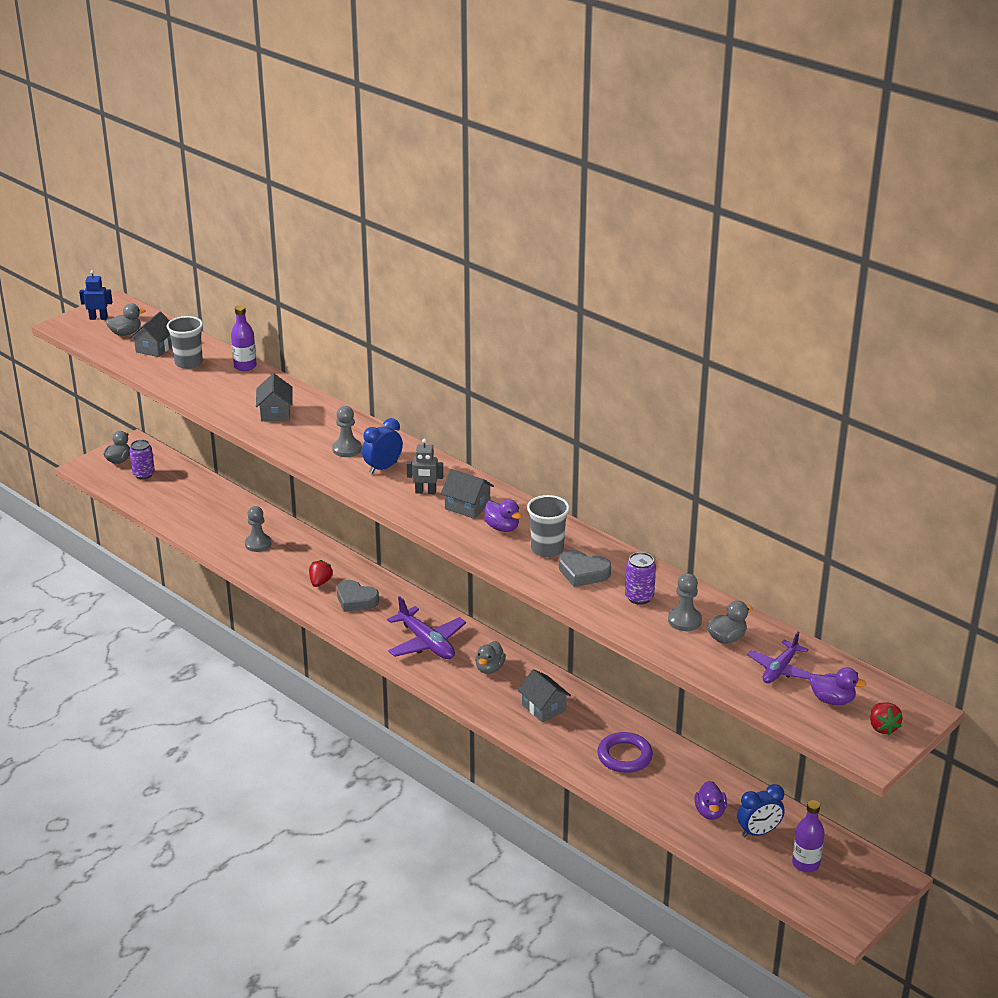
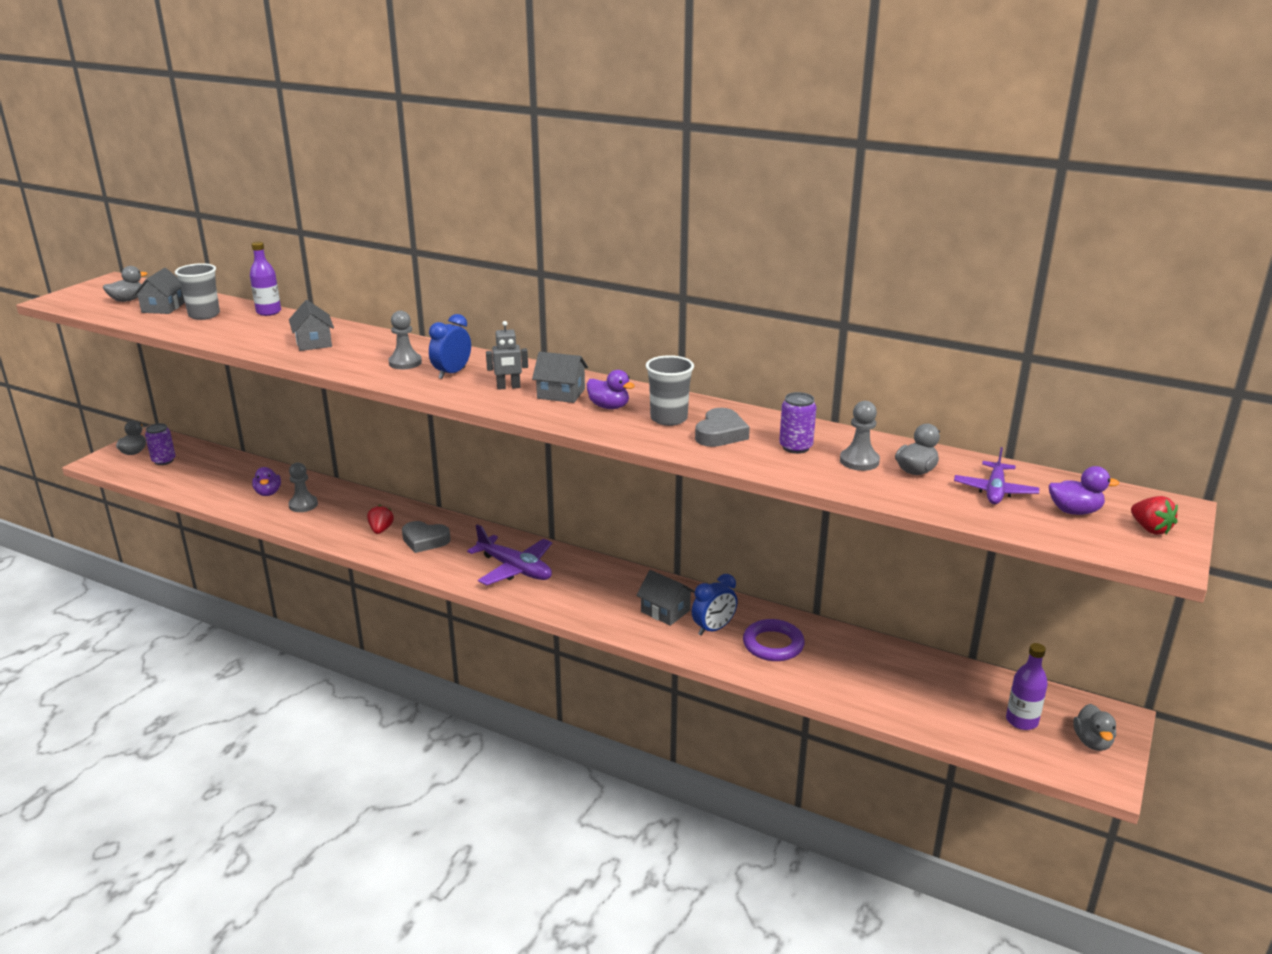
camera: 15 degrees left, 5 degrees down
blue robot [79,270,112,320] -> none
grey duck [475,641,506,674] -> grey duck moved to [1073,704,1116,751]
grey heart [559,550,611,587] -> grey heart turned 75 degrees counterclockwise [695,408,750,447]
purple duck [695,781,727,820] -> purple duck moved to [252,467,281,496]
blue clock [737,784,785,838] -> blue clock moved to [692,574,738,636]

